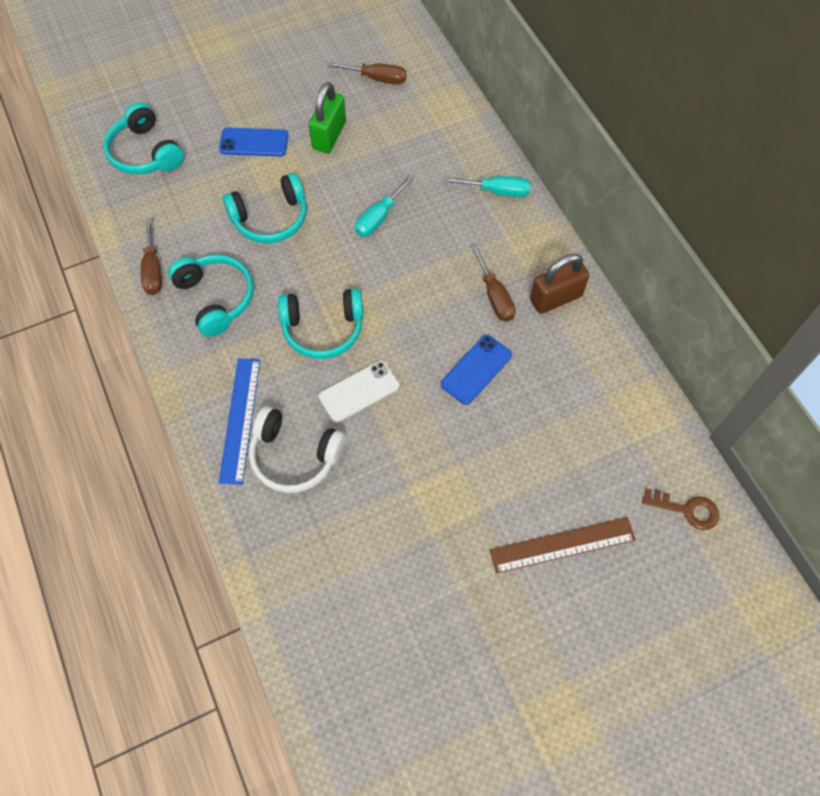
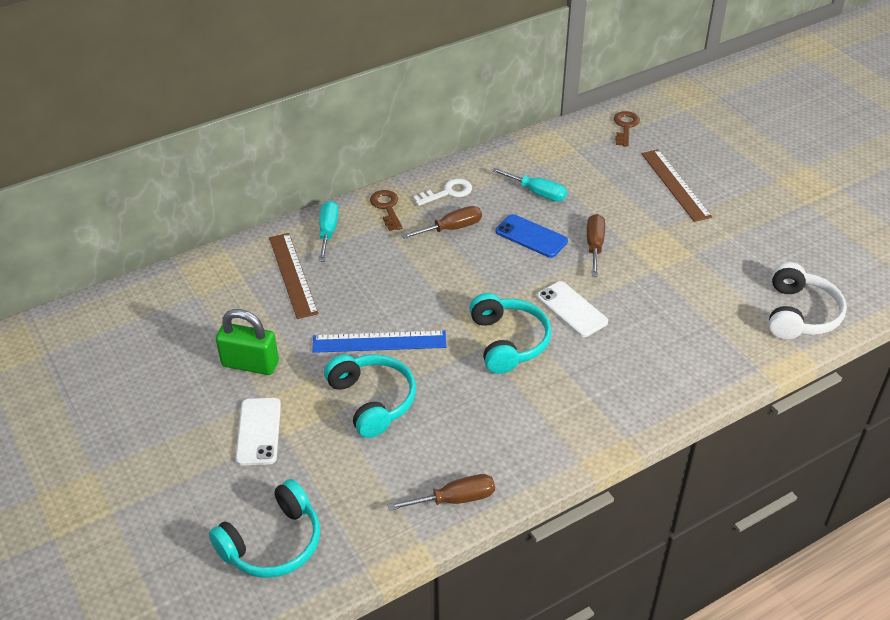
camera: 95 degrees left, 20 degrees down
turquoise headphones [168,255,254,337] -> none
blue phone [219,128,288,156] -> white phone [236,398,281,466]
blue ruler [219,358,260,485] -> blue ruler moved to [312,331,446,353]
white headphones [249,406,346,493] -> white headphones moved to [769,262,847,339]
brown screwdriver [328,62,407,84] -> brown screwdriver moved to [587,214,605,277]
turquoise screwdriver [355,175,414,237] -> turquoise screwdriver moved to [491,168,567,202]
brown padlock [530,254,590,314] -> white key [413,179,472,206]
none -> brown ruler [269,233,319,319]
none -> brown key [370,190,403,231]

